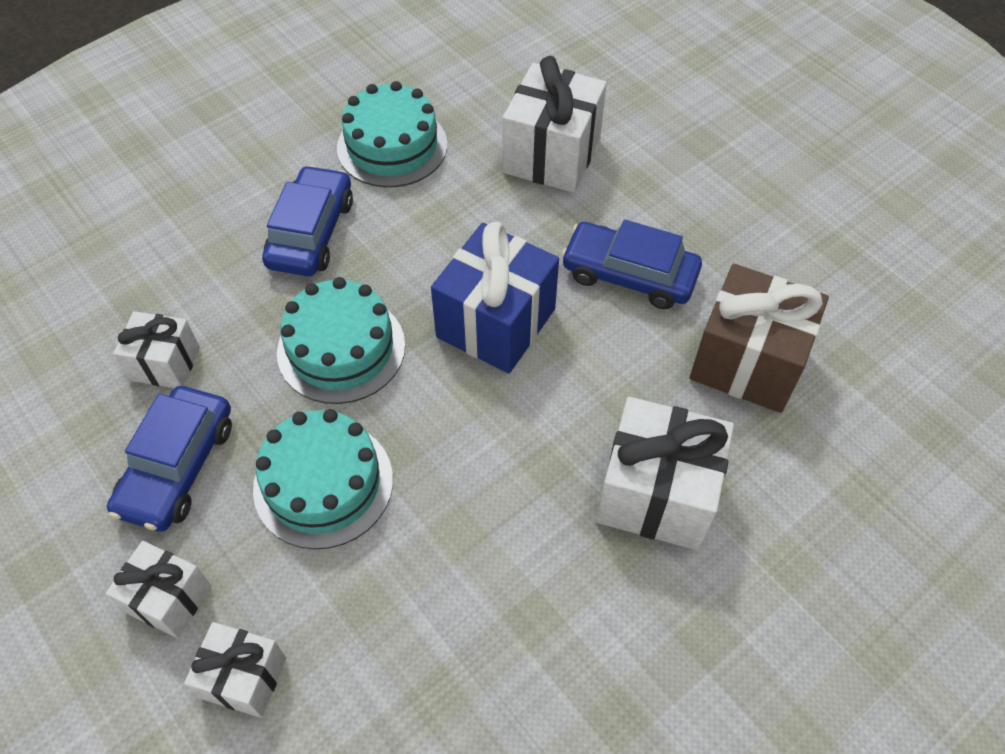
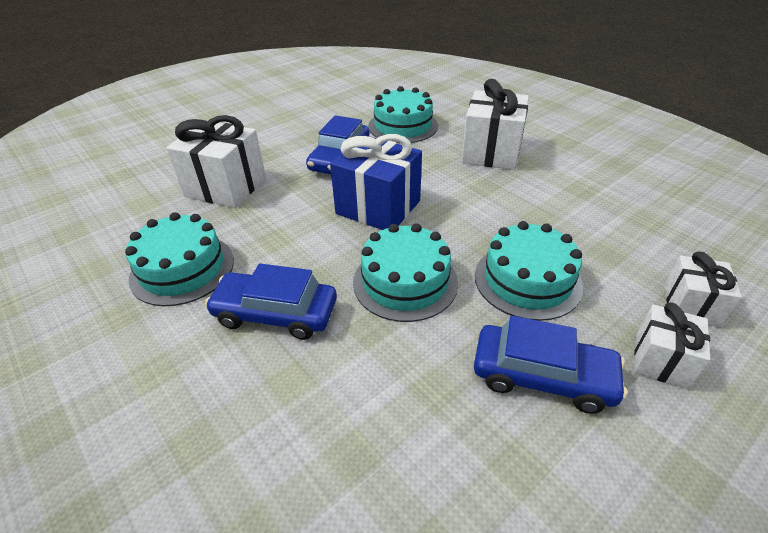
camera: 90 degrees left, 15 degrees down
white gift [113,311,200,388] -> none
brown gift [690,264,829,413] -> turquoise cake [368,86,438,143]

